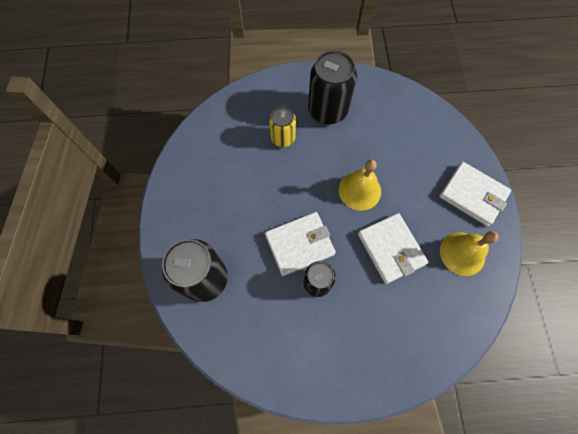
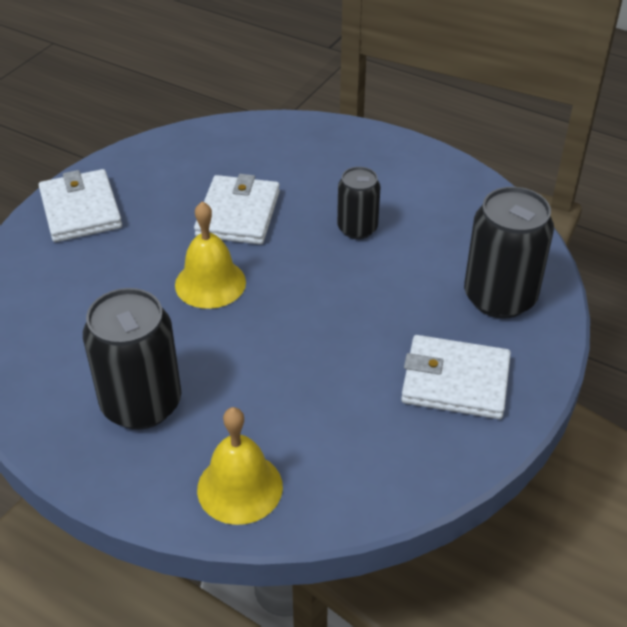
camera: 145 degrees left, 25 degrees down
white wallet [265,212,336,276] -> white wallet moved to [401,335,511,419]
yellow can [269,106,296,147] -> none
yellow bell [440,231,499,276] -> yellow bell moved to [197,407,283,525]

